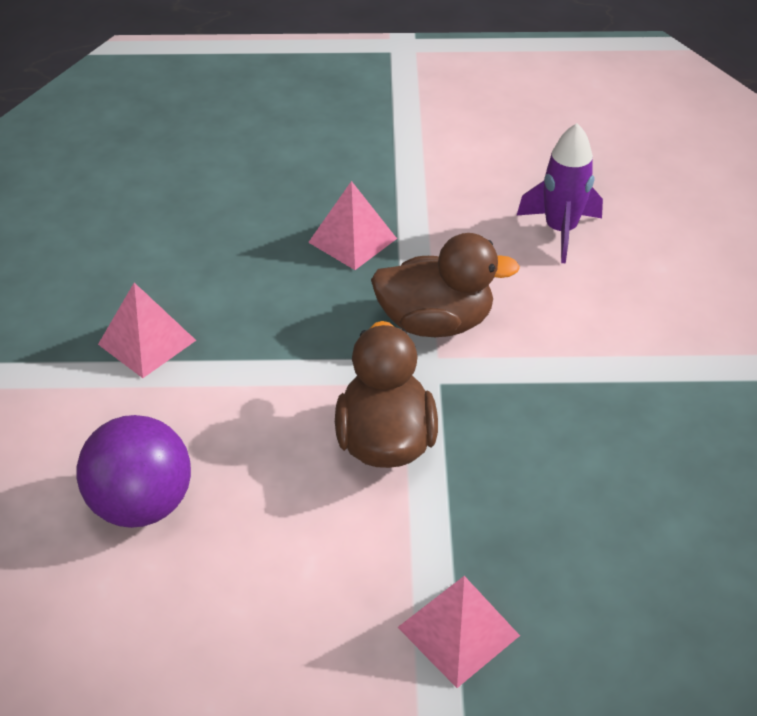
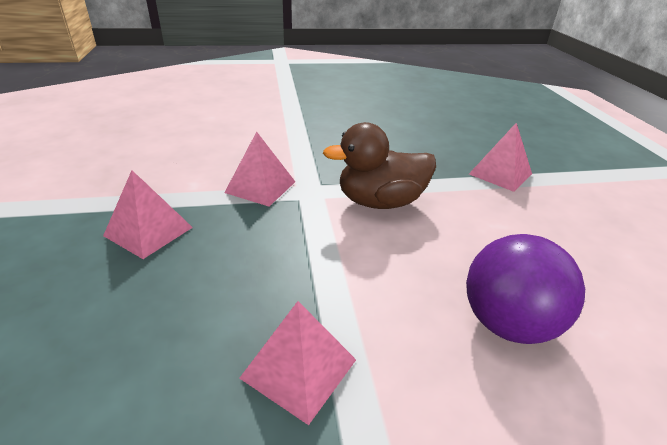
camera: 100 degrees left, 10 degrees down
brown duck [371,233,520,337] -> pink pyramid [224,132,295,206]
purple rocket [517,123,603,263] -> none

